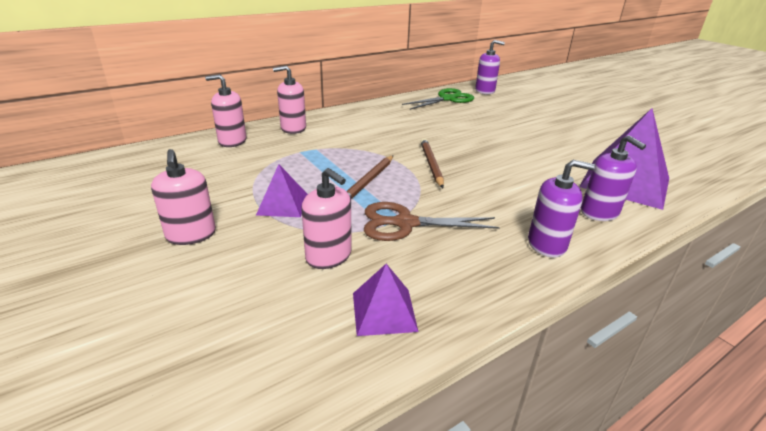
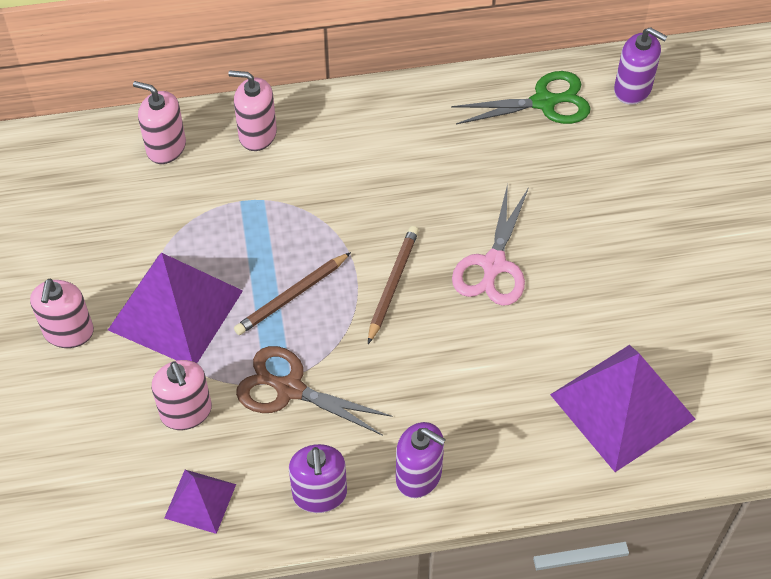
camera: 25 degrees right, 25 degrees up
purple pyramid [256,164,308,217] -> purple pyramid [108,253,243,363], size x1.93
purple soap dispenser [581,135,646,221] -> purple soap dispenser moved to [289,444,347,513]
none -> pink scissors [452,183,529,306]

